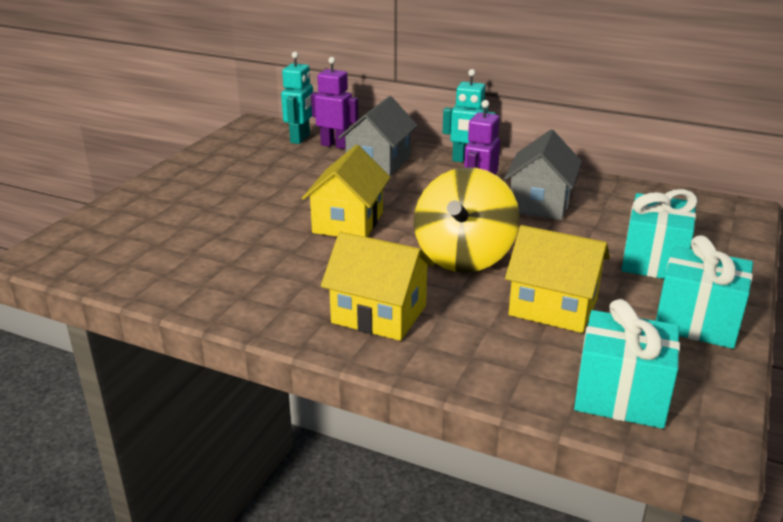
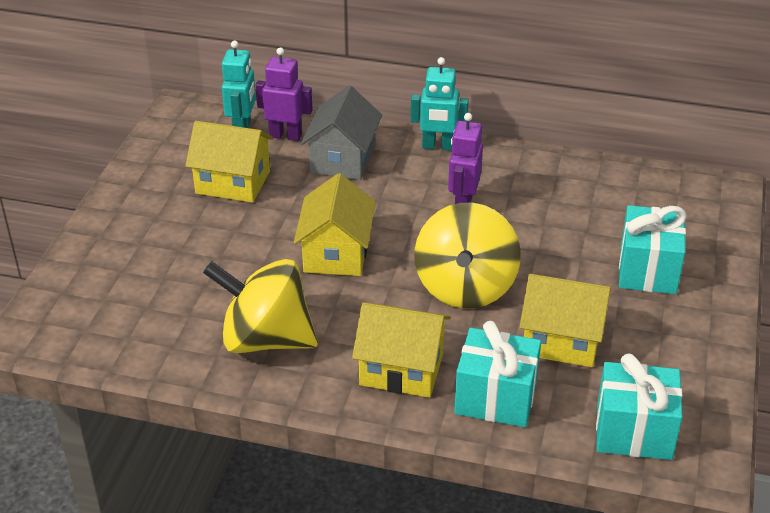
camera: 10 degrees left, 10 degrees up
grey house [504,130,582,220] -> none
turquoise gift [656,235,753,349] -> turquoise gift moved to [454,321,541,427]
none -> yellow house [185,121,273,203]
none -> yellow spinning top [203,259,318,353]

